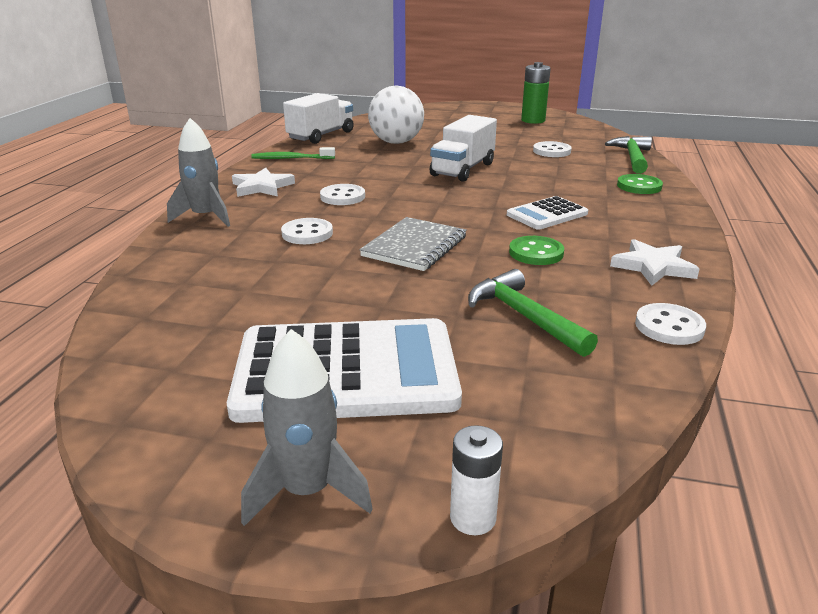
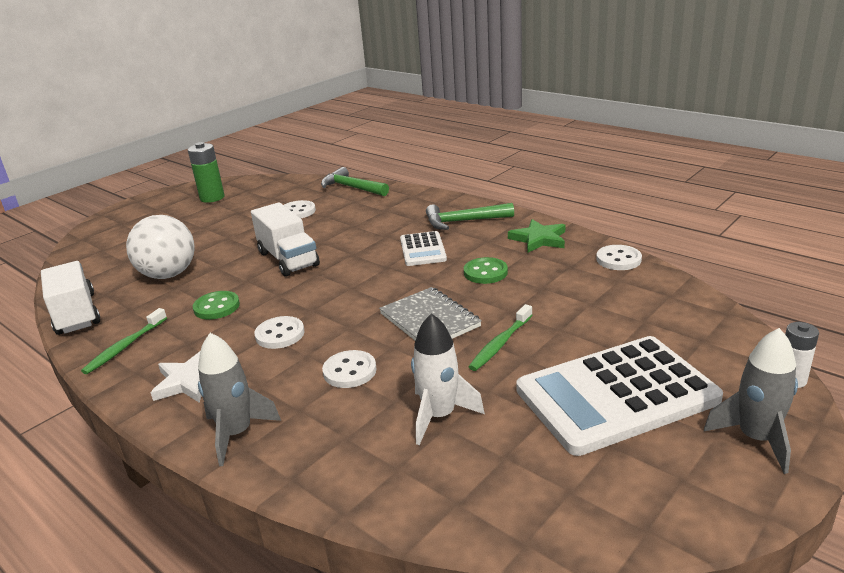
camera: 60 degrees left, 0 degrees up
white calculator [227,318,462,423] -> white calculator turned 135 degrees counterclockwise [516,336,723,456]
green hammer [468,269,598,357] -> green hammer moved to [426,203,514,230]
white star [610,239,699,286] -> green star [508,219,566,253]
green button [617,174,663,194] -> green button moved to [193,291,240,320]
none -> white rocket [411,313,485,445]
none -> green toothbrush [468,304,533,371]

